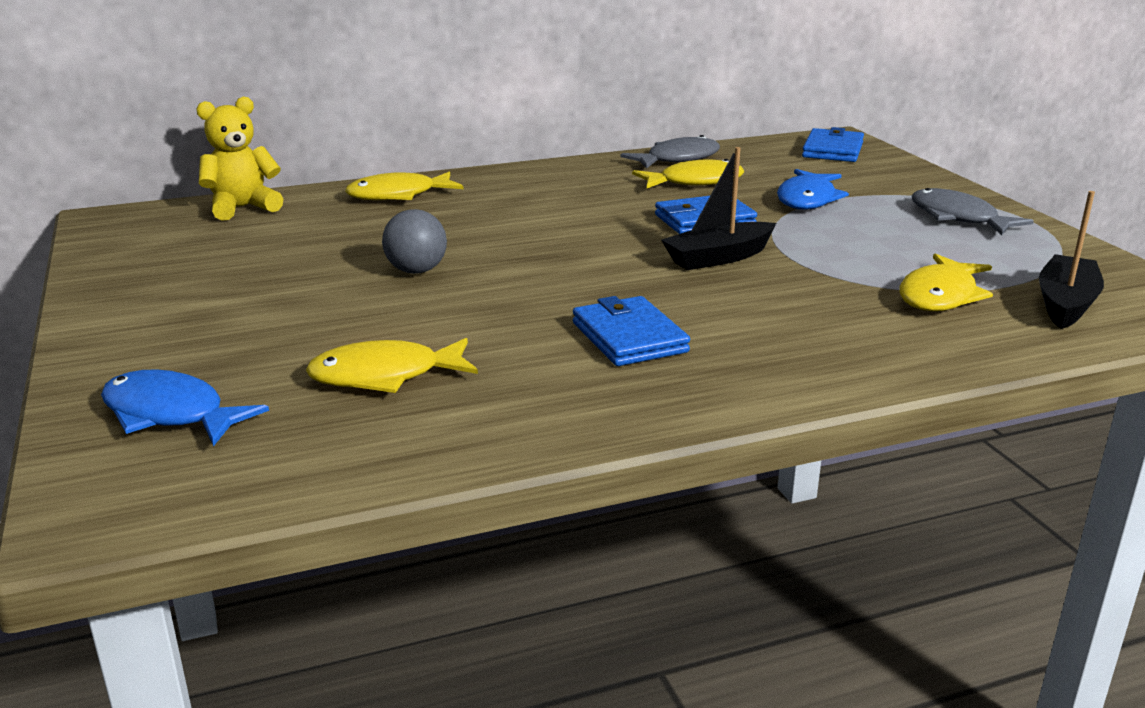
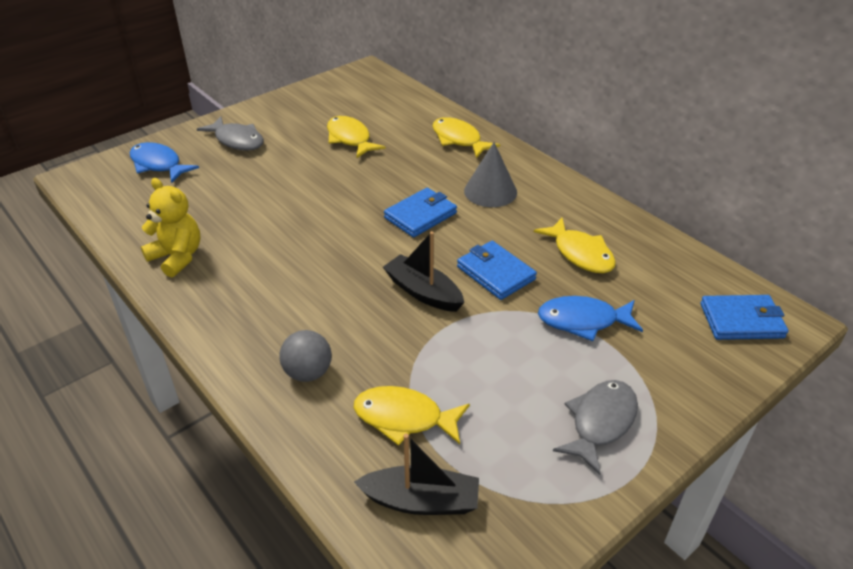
camera: 70 degrees right, 15 degrees up
blue fish [101,369,269,447] -> blue fish turned 60 degrees counterclockwise [130,142,199,183]
yellow teddy bear [196,97,283,221] -> yellow teddy bear moved to [141,178,200,277]
yellow fish [306,338,478,393] -> yellow fish moved to [327,116,385,158]
grey ball [382,209,447,274] -> grey ball moved to [279,330,331,382]
blue wallet [573,296,690,366] -> blue wallet moved to [384,188,457,238]
grey fish [621,135,720,169] -> grey fish moved to [197,116,264,151]
none -> grey cone [464,142,517,207]

